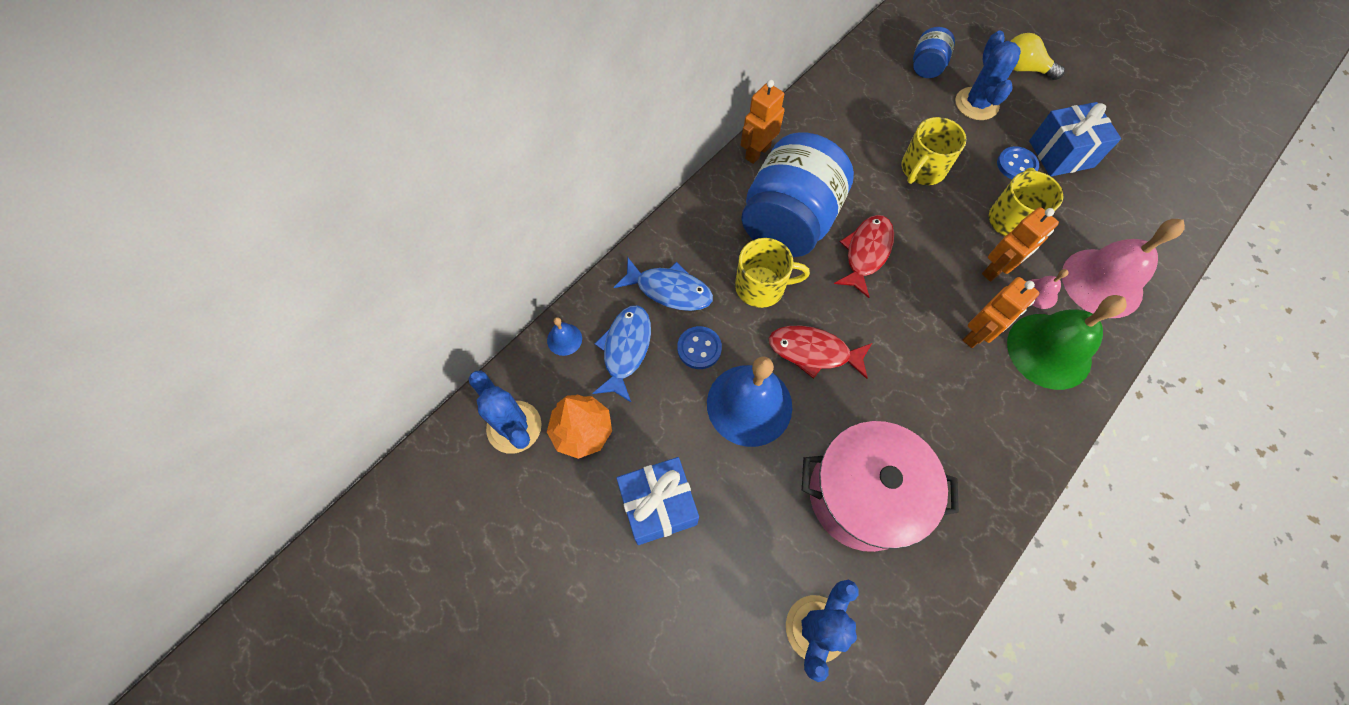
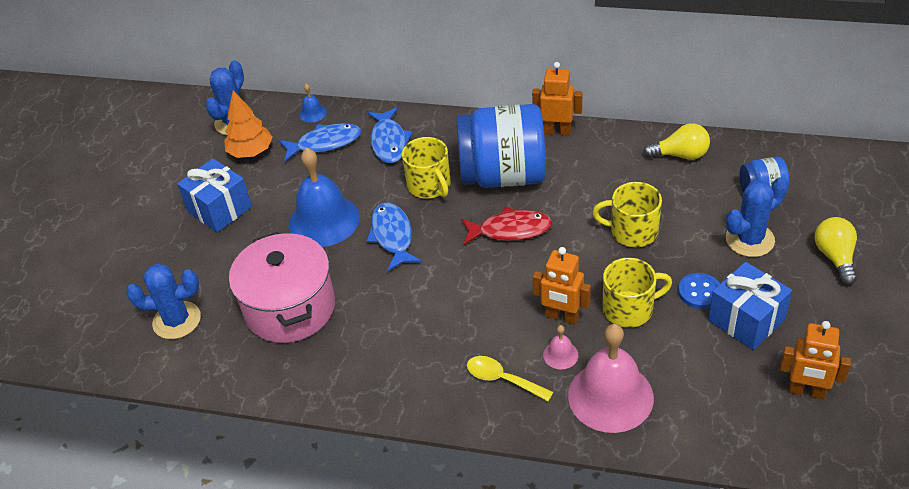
camera: 65 degrees right, 20 degrees down
blue button [677,326,722,369] -> none
red fish [769,326,872,379] -> blue fish [366,203,422,271]
orange robot [962,277,1039,348] -> orange robot moved to [780,321,851,399]
green bell [1007,295,1127,390] -> yellow spoon [467,356,553,401]
none -> yellow light bulb [643,123,710,160]

